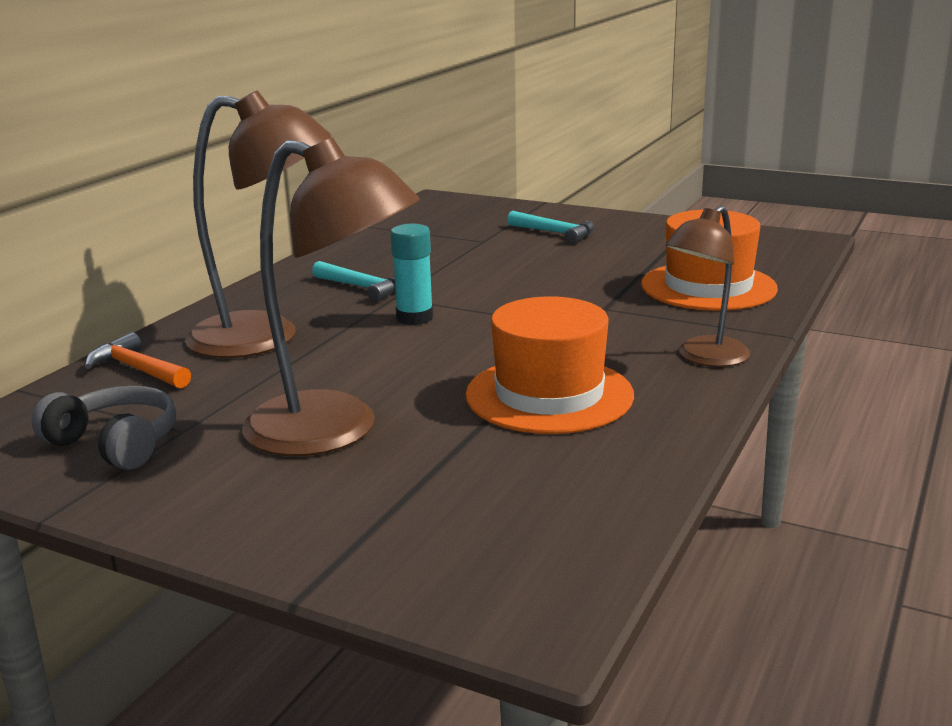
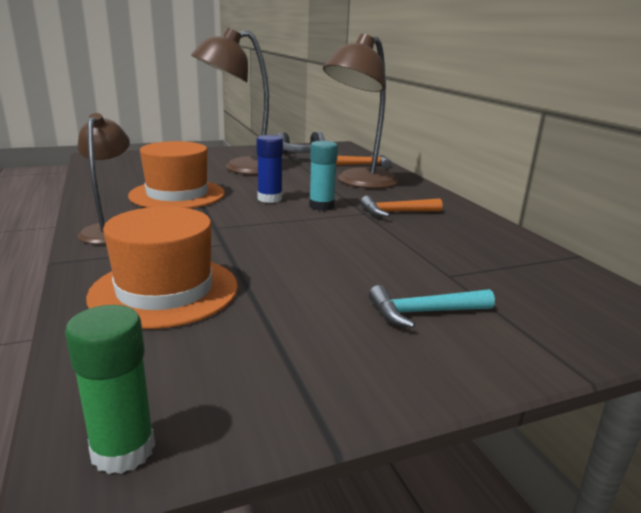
camera: 130 degrees right, 0 degrees up
turquoise hammer [312,261,396,302] -> orange hammer [360,196,443,217]
none -> green glue stick [65,305,155,474]
none -> blue glue stick [256,135,283,203]

